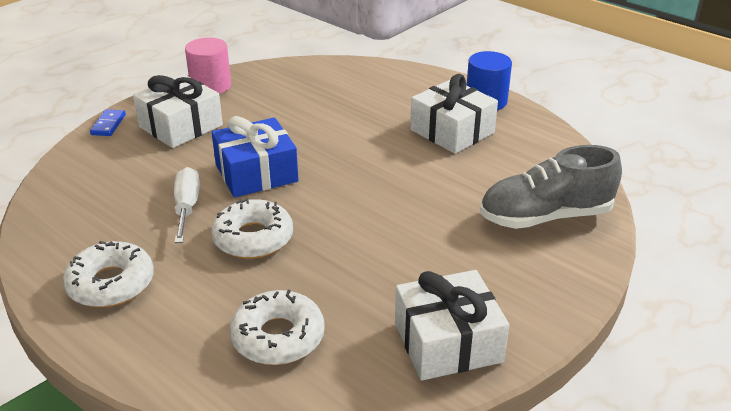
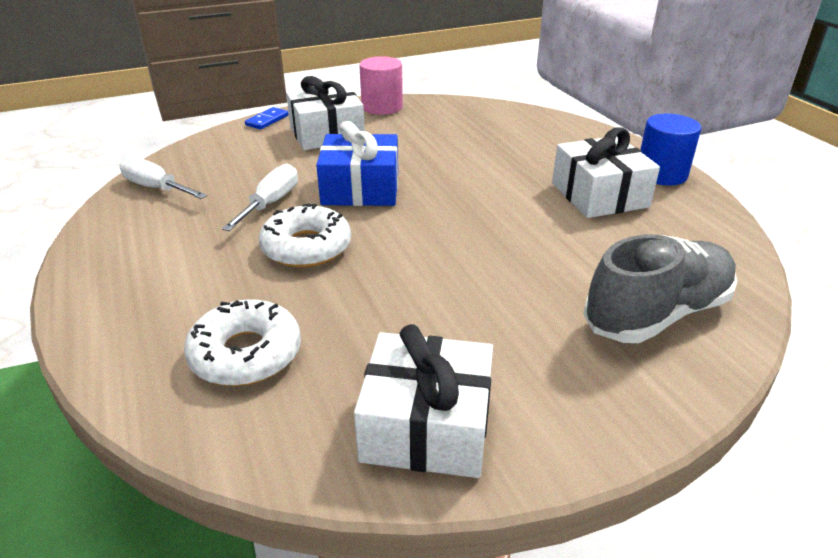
camera: 25 degrees right, 0 degrees up
white donut [63,241,154,307] -> none
grey shoe [480,145,622,229] -> grey shoe turned 135 degrees clockwise [583,234,737,343]
none -> white screwdriver [119,156,207,199]

